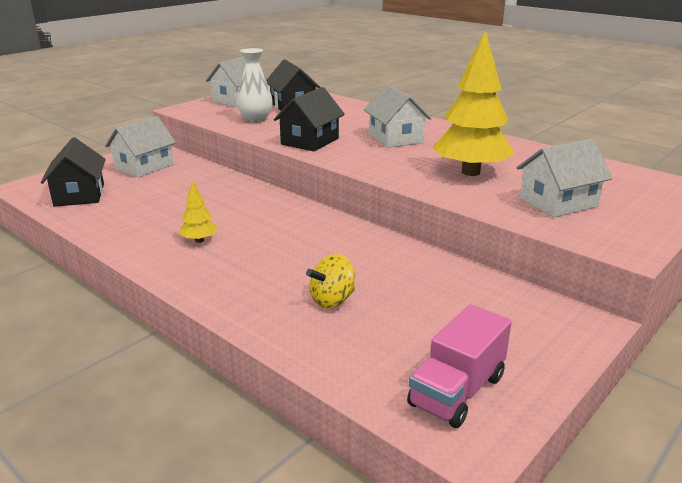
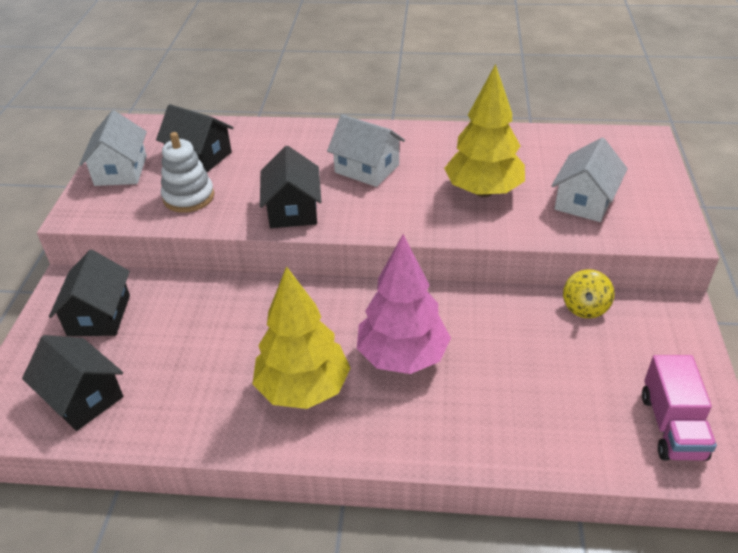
camera: 35 degrees left, 15 degrees up
white house [105,116,176,178] -> black house [49,250,130,336]
yellow tree [179,180,218,243] -> yellow tree [253,266,351,409], size x2.25
white vase [237,48,273,123] -> white stacking toy [161,132,214,213]
yellow spinning top [306,254,355,309] -> yellow spinning top moved to [563,269,614,318]
none -> pink tree [357,234,451,374]

